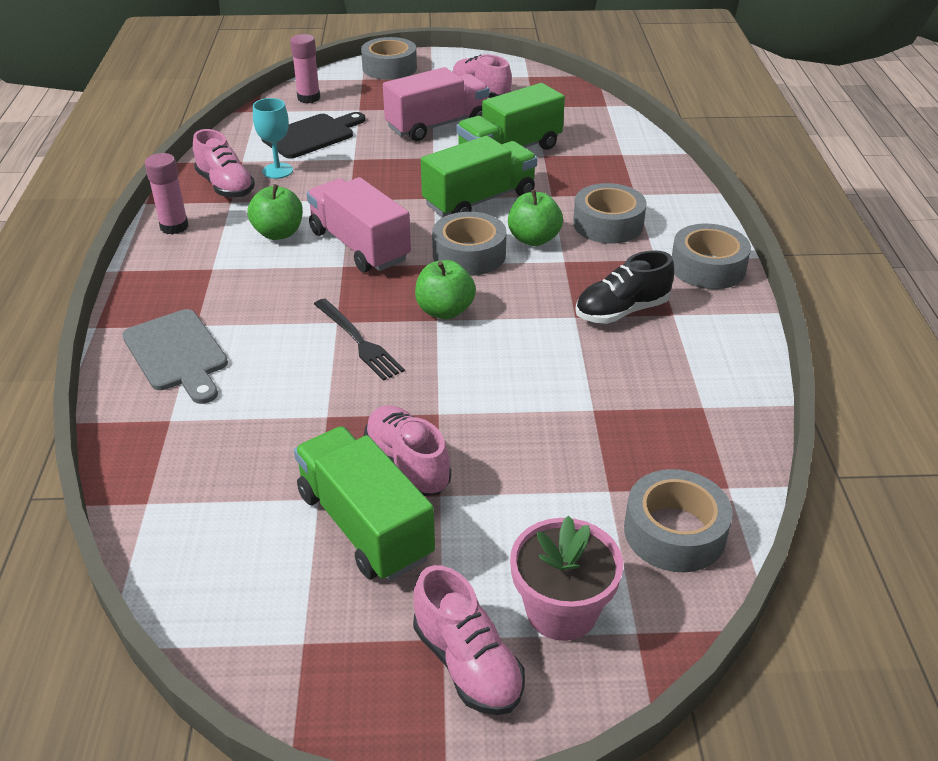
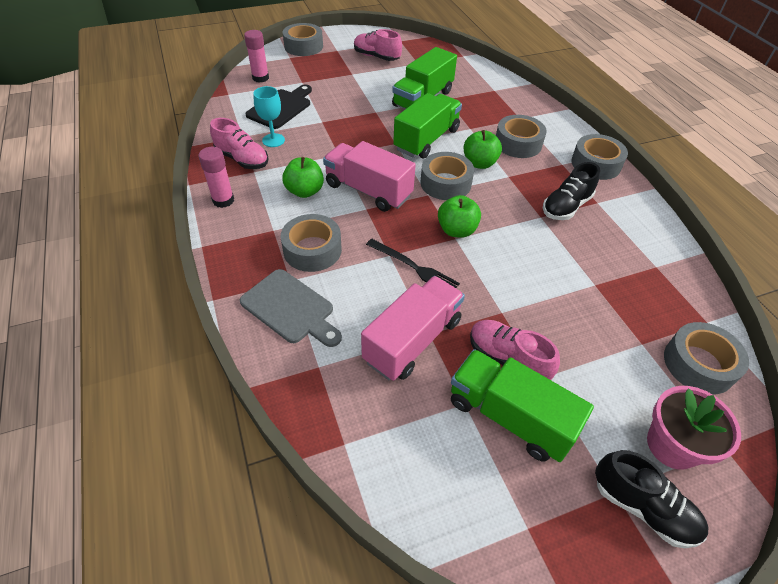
camera: 20 degrees left, 10 degrees up
pink truck [383,67,489,141] -> pink truck moved to [361,276,465,381]
pink shoe [413,565,525,715] -> black shoe [595,450,708,548]
none -> grey tape [281,214,342,272]

